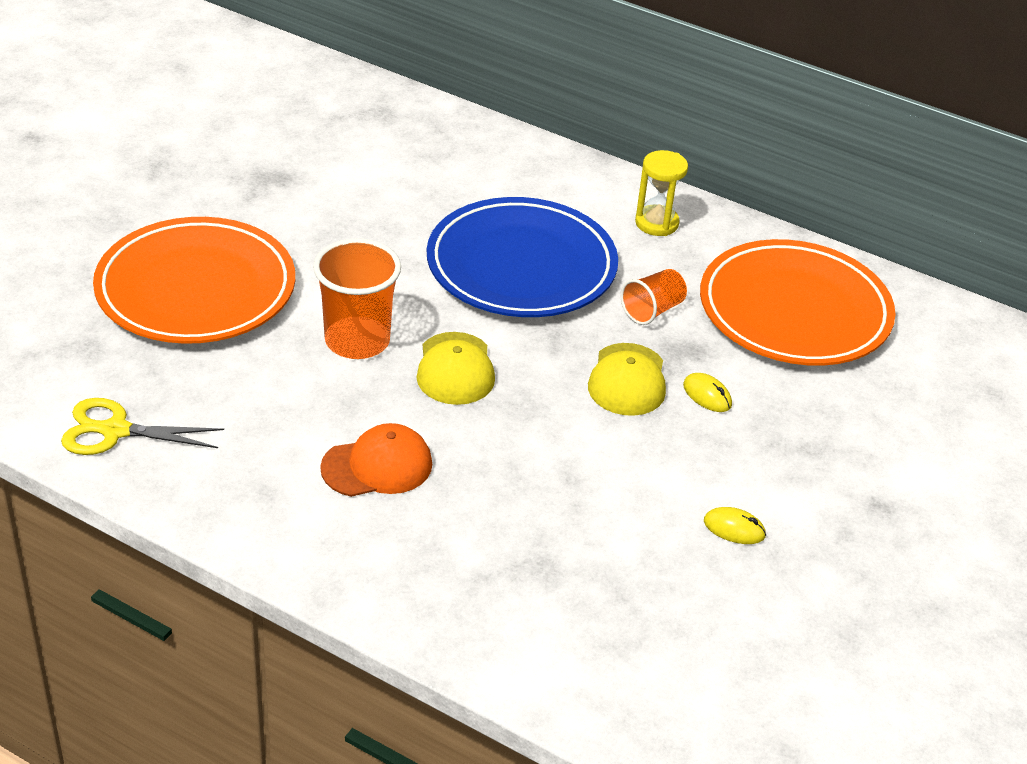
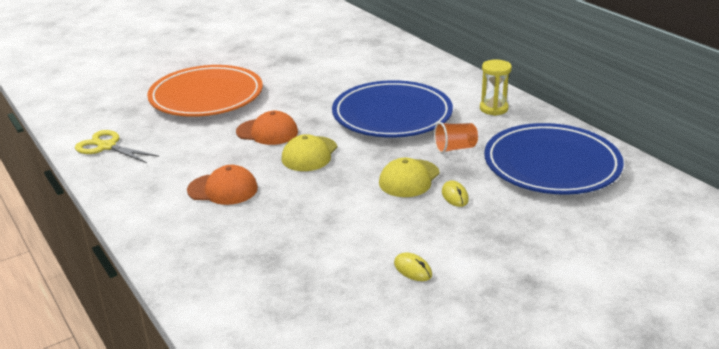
camera: 30 degrees right, 10 degrees down
orange cup [313,238,401,359] -> orange cap [236,111,298,145]
orange plate [700,239,895,366] -> blue plate [484,123,624,195]

